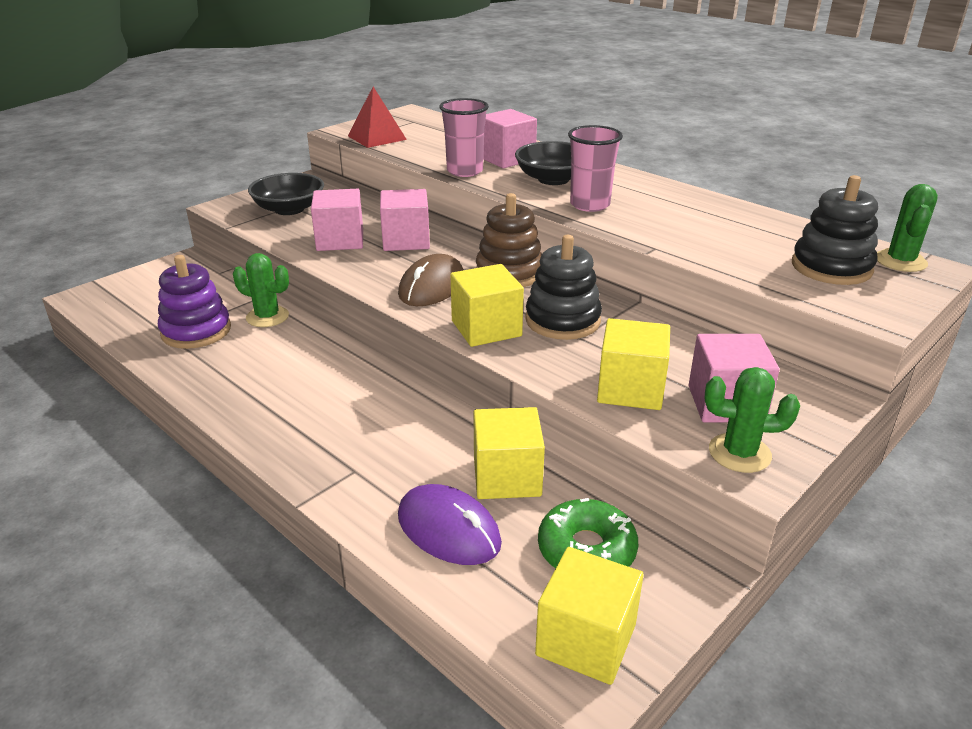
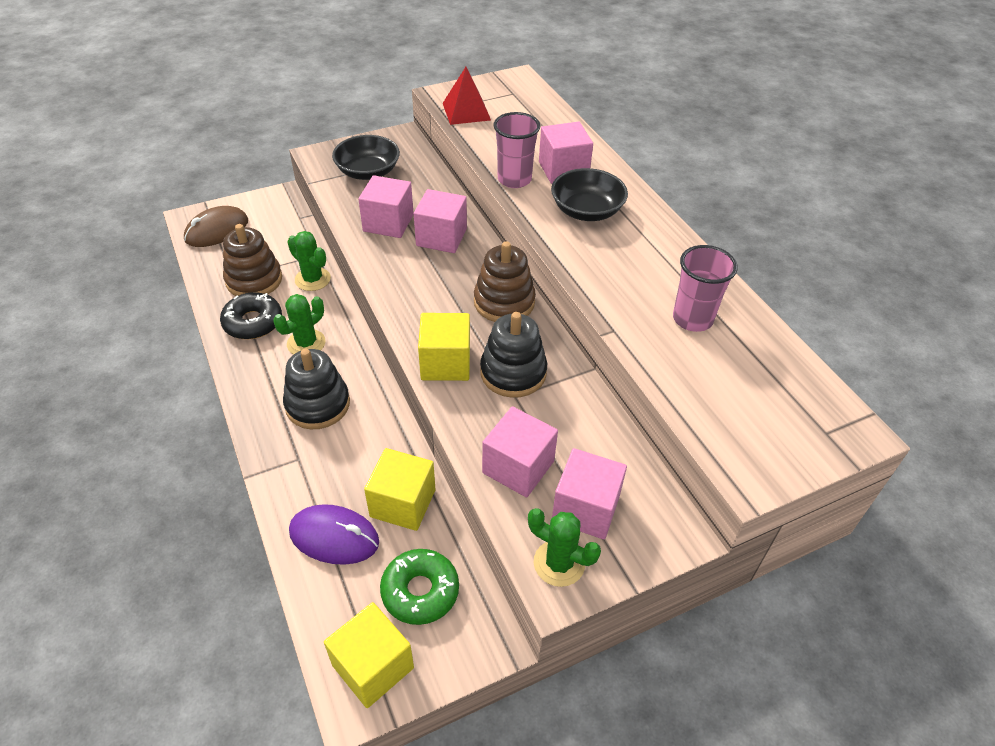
camera: 20 degrees right, 15 degrees up
purple stacking toy [158,255,231,349] -> brown stacking toy [223,224,282,296]
brown mouse [398,254,464,306] -> brown mouse moved to [184,206,248,247]
purple mouse [398,484,502,565] -> purple mouse turned 45 degrees counterclockwise [289,504,379,565]
pink cup [568,125,623,212] -> pink cup moved to [673,245,738,332]
yellow cube [597,318,670,410] -> pink cube [482,406,558,497]
black stacking toy [792,175,878,285] -> black stacking toy moved to [283,349,350,429]
green cactus [877,184,938,272] -> green cactus moved to [273,294,326,354]
none -> black donut [220,292,282,339]

